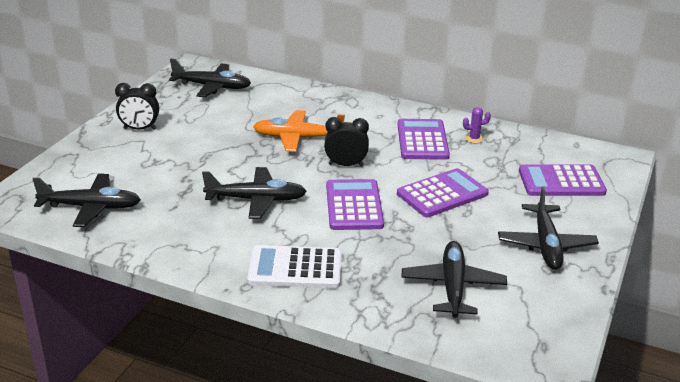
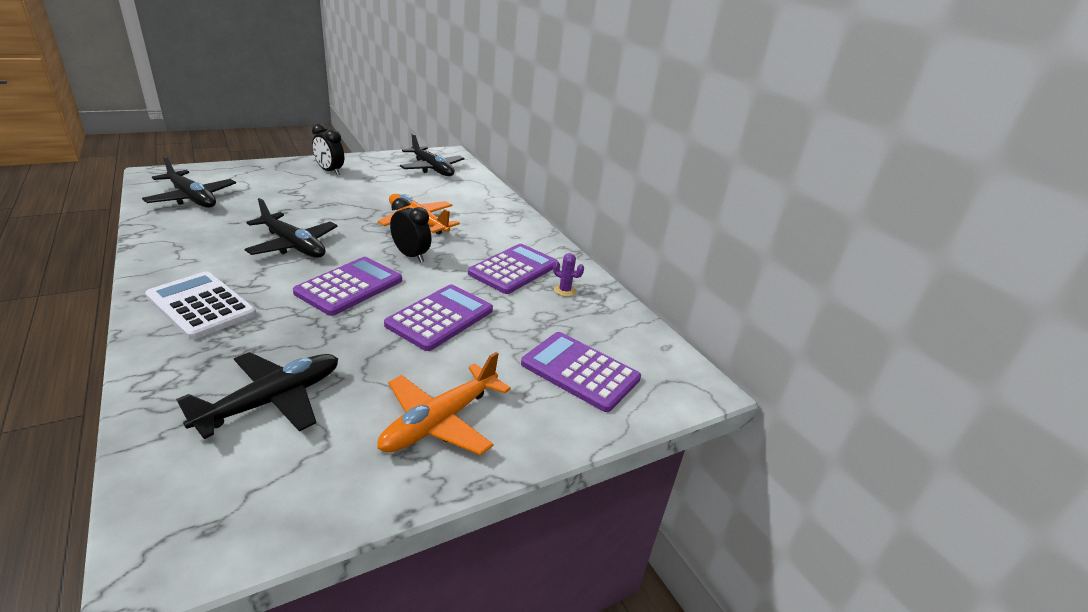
camera: 35 degrees right, 0 degrees up
purple calculator [397,168,489,217] -> purple calculator turned 60 degrees counterclockwise [384,285,493,351]
black plane [498,187,599,270] -> orange plane [377,352,511,455]

